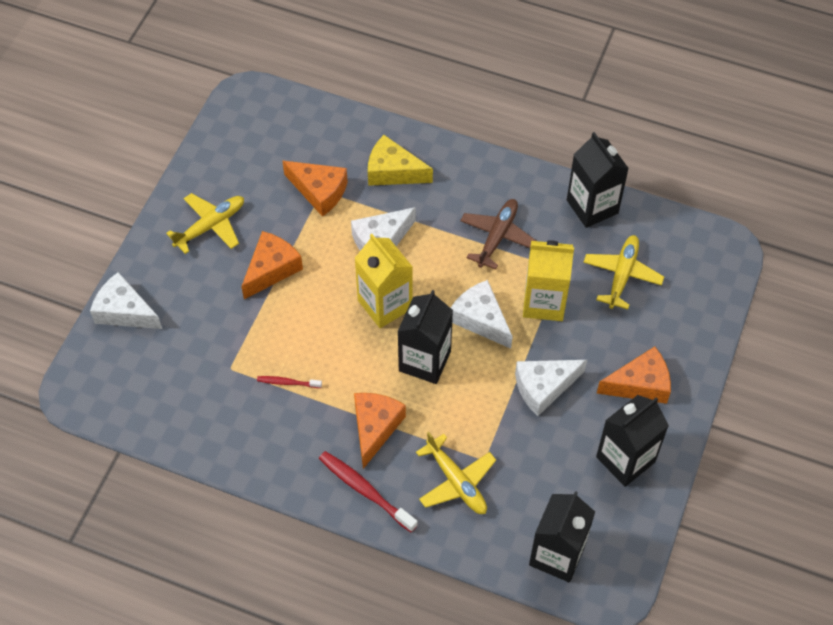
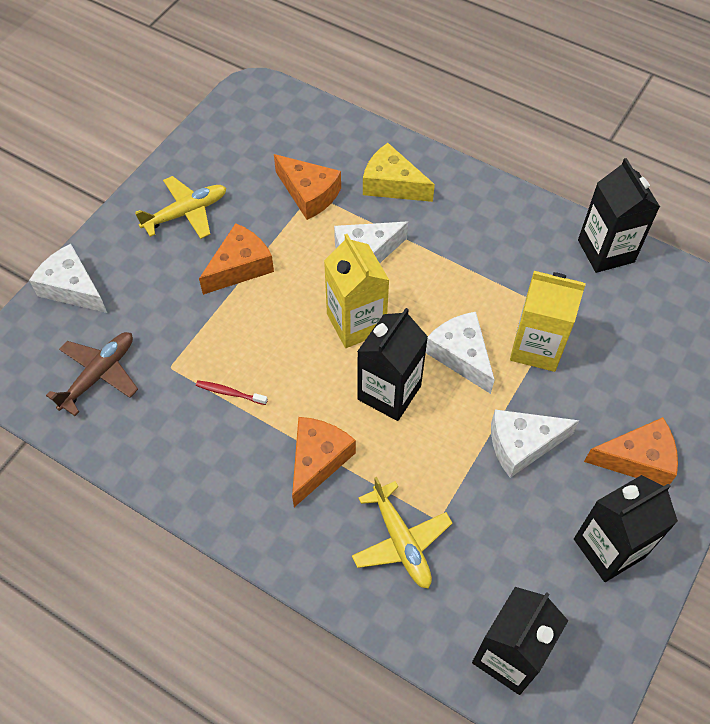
camera: 10 degrees right, 0 degrees up
red toothbrush [319,451,418,532] -> none
brown plane [460,199,536,270] -> brown plane moved to [46,332,138,416]
yellow plane [583,235,664,310] -> none

